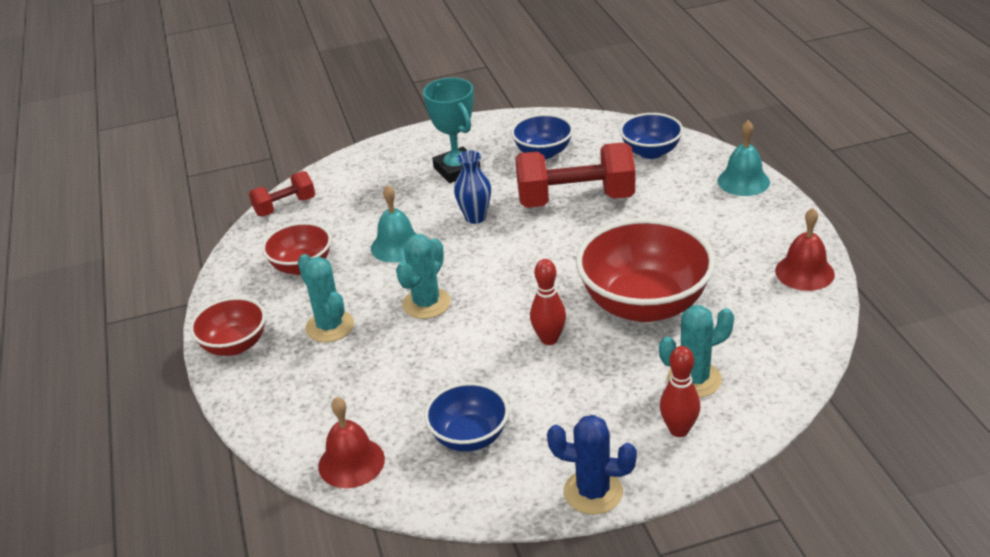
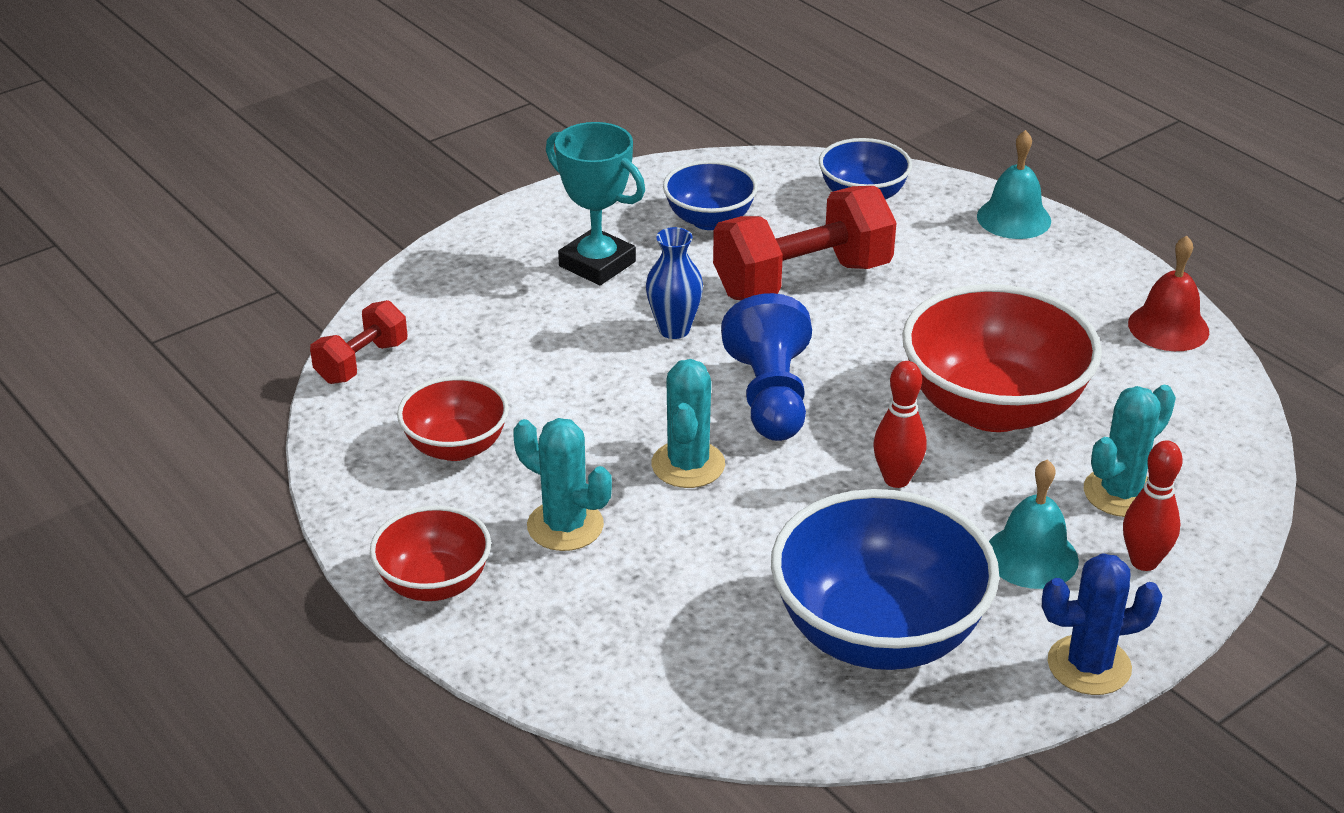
camera: 25 degrees left, 0 degrees up
red bell [318,397,385,488] -> none
turquoise bell [371,185,417,263] -> turquoise bell moved to [989,459,1079,589]
blue bowl [424,382,509,452] -> blue bowl [771,489,1000,670], size x1.80
none -> blue pawn [721,293,812,441]

